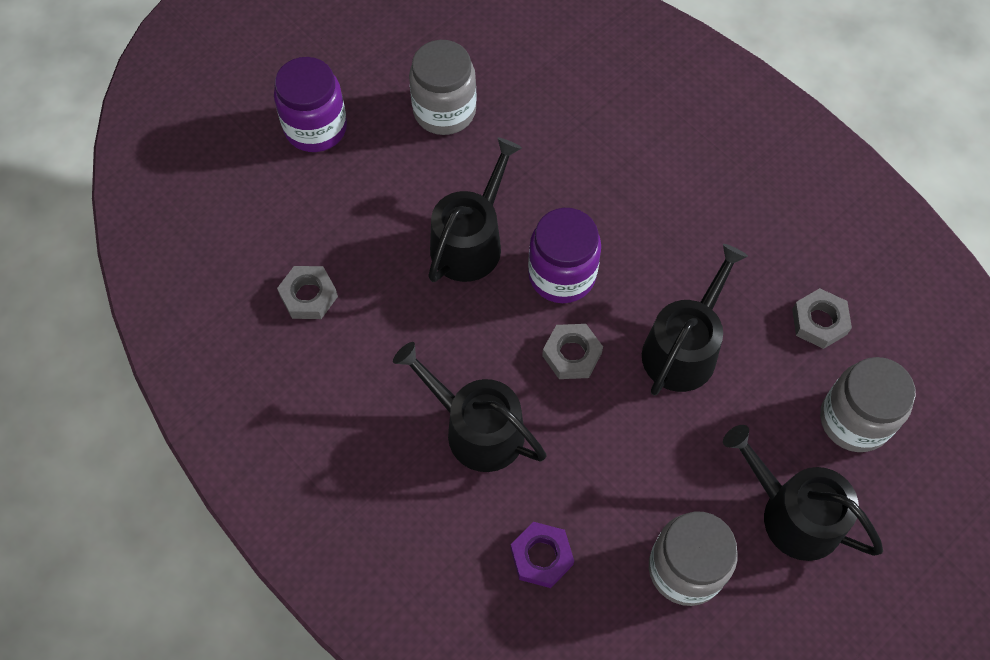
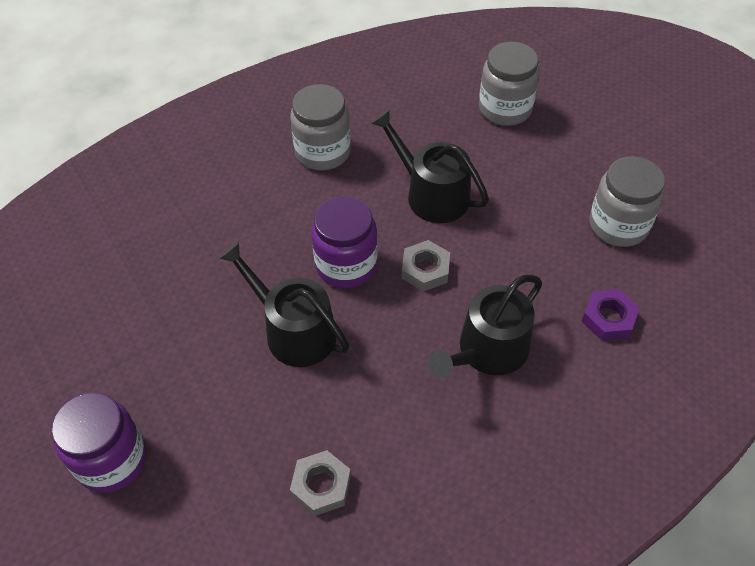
camera: 80 degrees left, 10 degrees down
grey jar [409,40,477,135] -> grey jar moved to [290,84,351,171]
black watering can [723,425,883,561] -> none
grey nut [792,288,852,349] -> none

